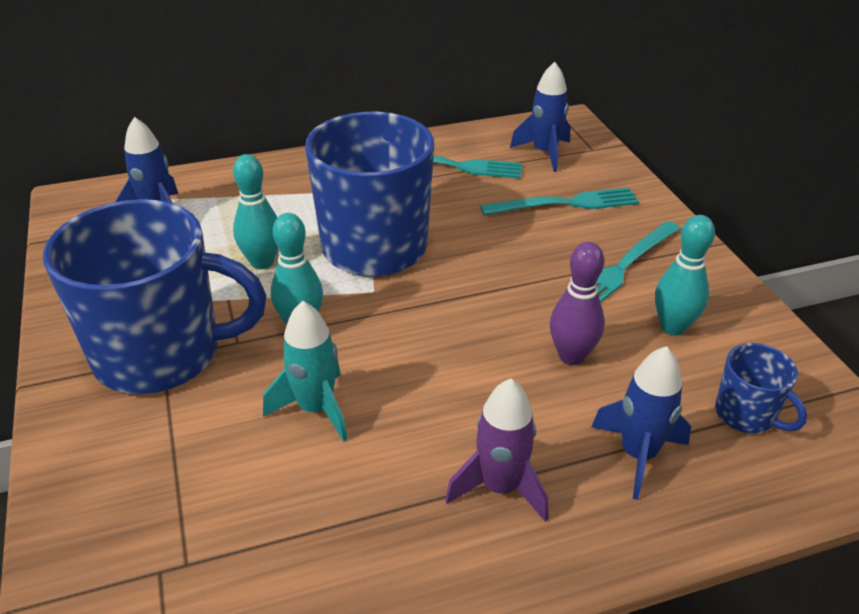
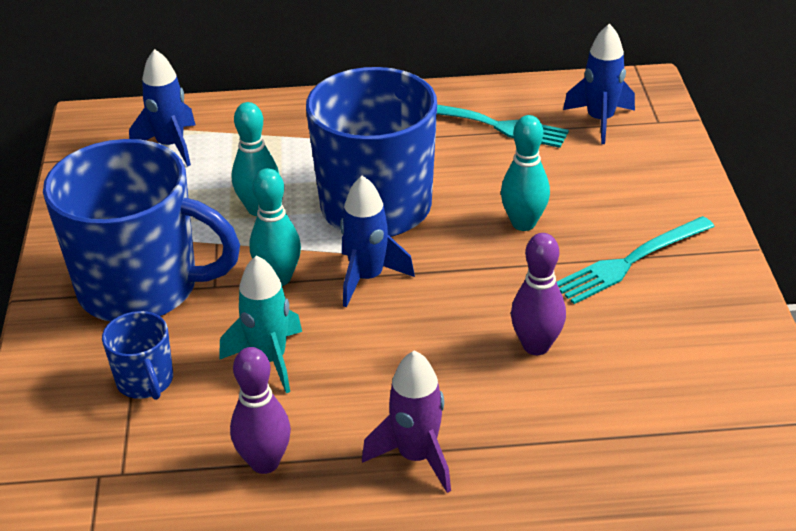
camera: 15 degrees right, 0 degrees up
turquoise fork [480,187,639,216] -> none
blue rocket [592,346,691,500] -> blue rocket moved to [340,175,415,307]
turquoise bowling pin [655,215,715,335] -> turquoise bowling pin moved to [501,115,550,231]
blue mug [715,343,807,434] -> blue mug moved to [102,311,173,400]
none -> purple bowling pin [230,347,291,474]

